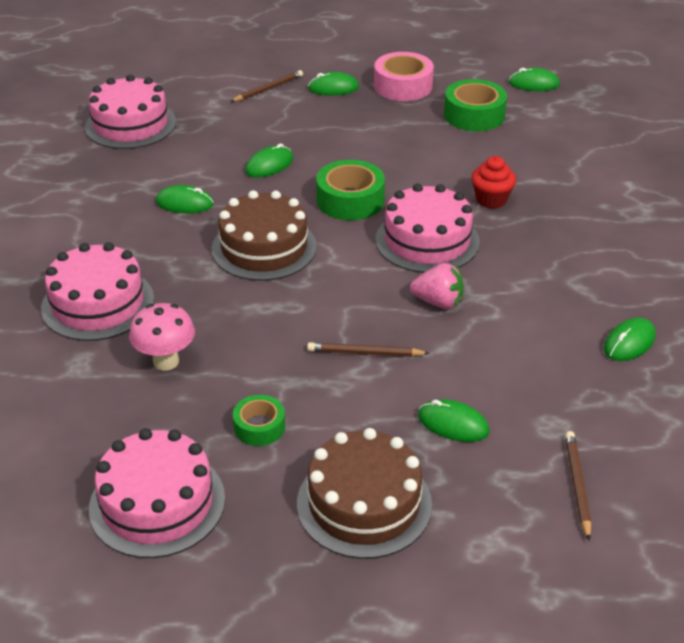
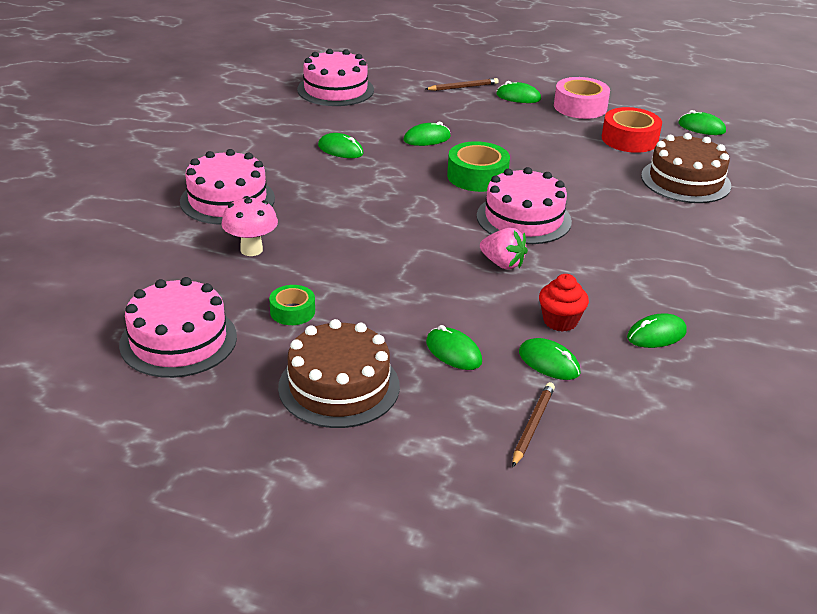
camera: 20 degrees right, 5 degrees down
brown cake [212,190,317,281] -> brown cake moved to [641,133,731,203]
brown pencil [307,342,430,357] -> none
green tape [444,79,507,131] -> red tape [602,107,662,153]
red cupcake [471,156,516,209] -> red cupcake moved to [539,274,589,332]
none -> green mouse [519,338,581,380]

